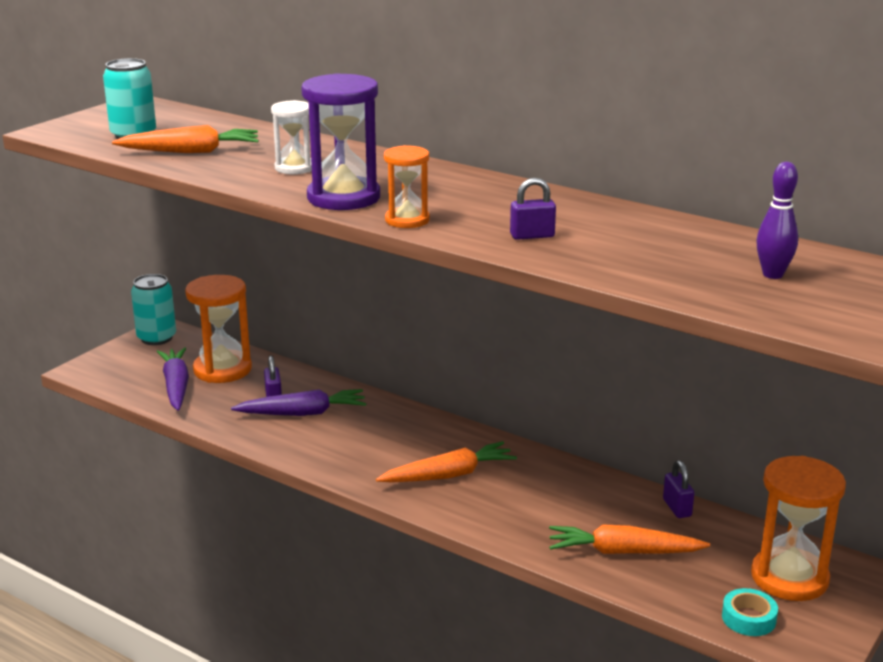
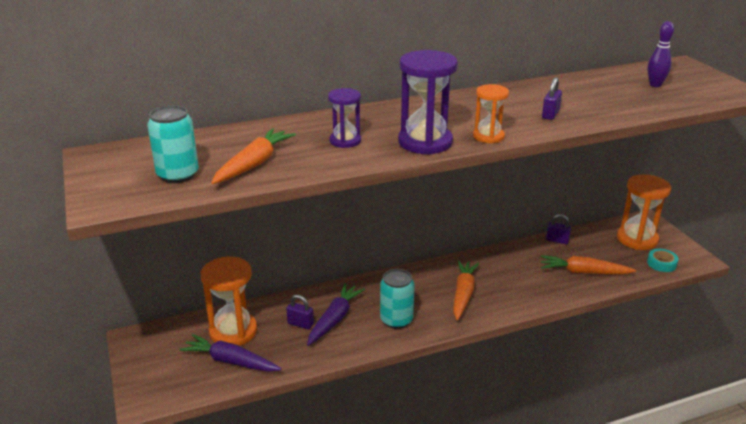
camera: 55 degrees left, 5 degrees up
turquoise can [131,274,176,345] -> turquoise can moved to [380,269,415,329]
white hourglass [271,100,312,174] -> purple hourglass [328,88,361,148]
orange carrot [549,524,710,554] -> orange carrot turned 60 degrees clockwise [541,255,636,274]

